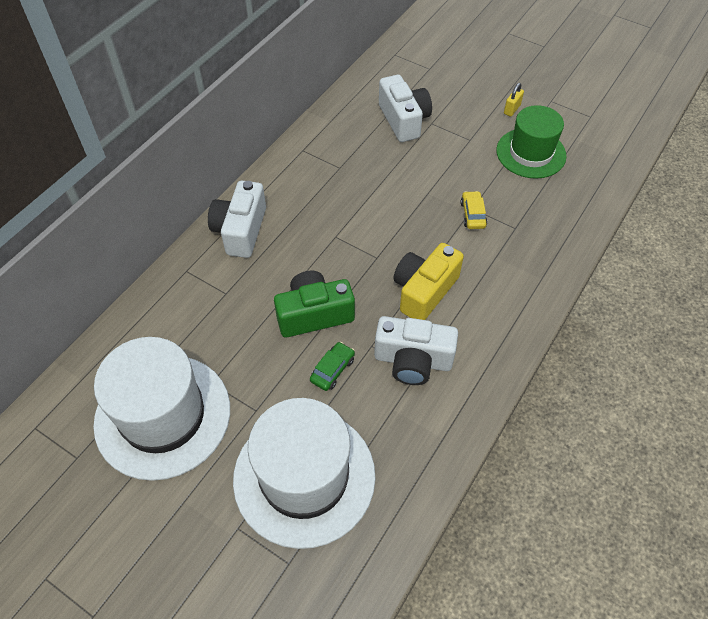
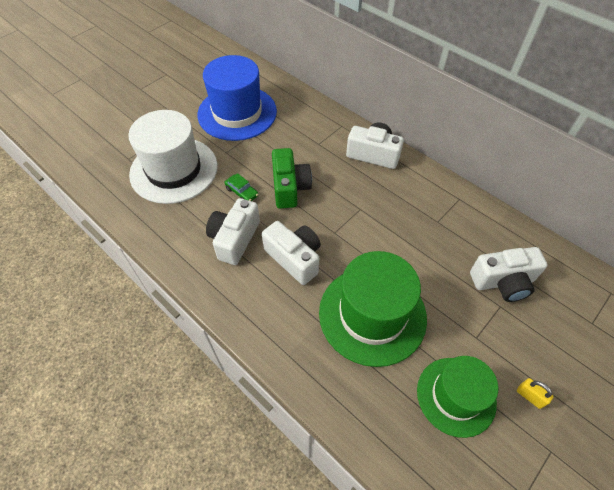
camera: 100 degrees right, 0 degrees up
white hat [93,337,230,481] -> blue hat [197,55,277,141]
yellow camera [393,243,464,320] -> white camera [262,221,321,285]
yellow car [460,191,487,229] -> green hat [319,251,427,367]

